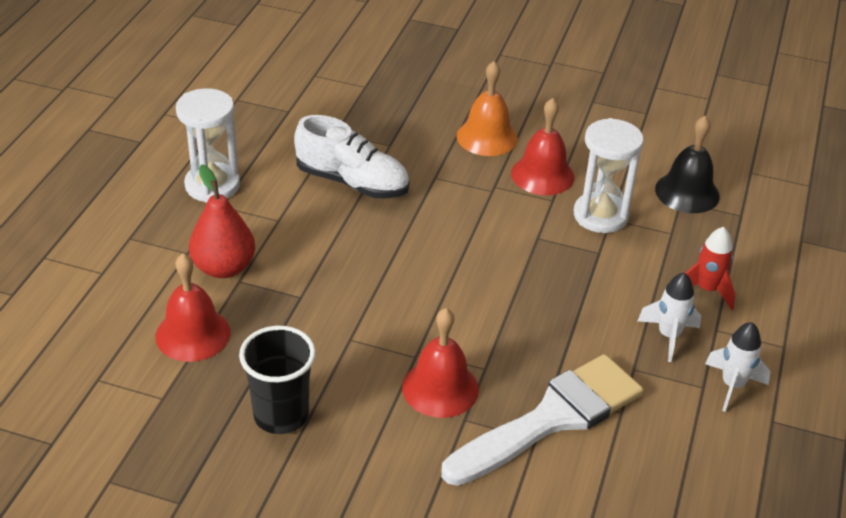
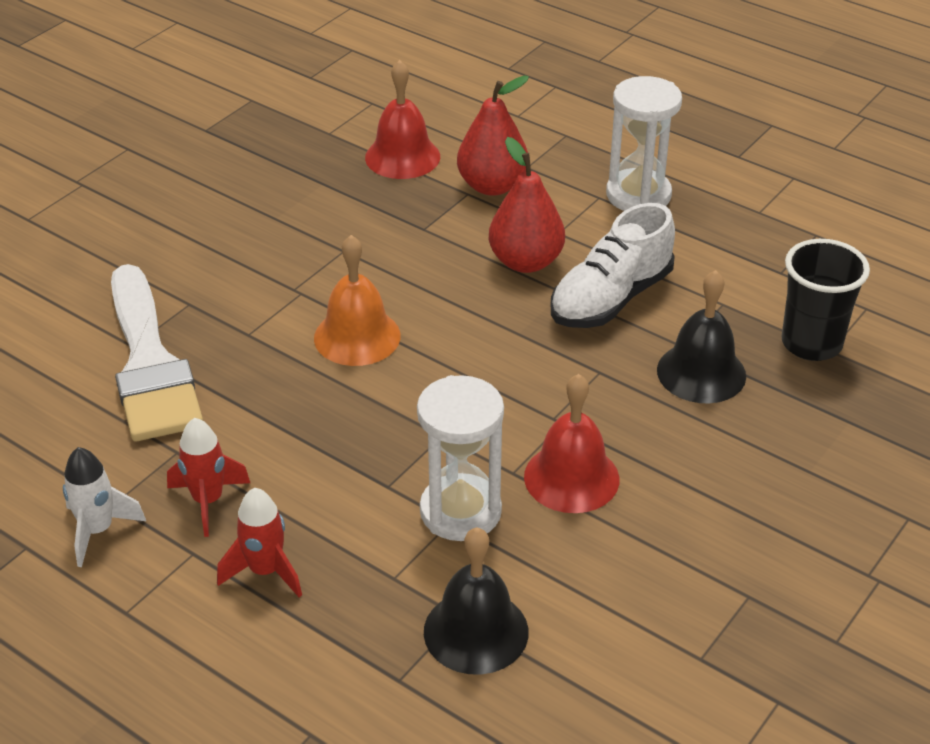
camera: 110 degrees right, 0 degrees up
black cup [239,326,316,434] -> black cup moved to [782,239,870,361]
red bell [402,308,479,418] -> none
orange bell [457,61,518,156] -> orange bell moved to [314,235,400,366]
white rocket [638,272,701,362] -> red rocket [167,418,250,537]
none -> red pear [489,137,565,273]
none -> black bell [657,270,746,403]

